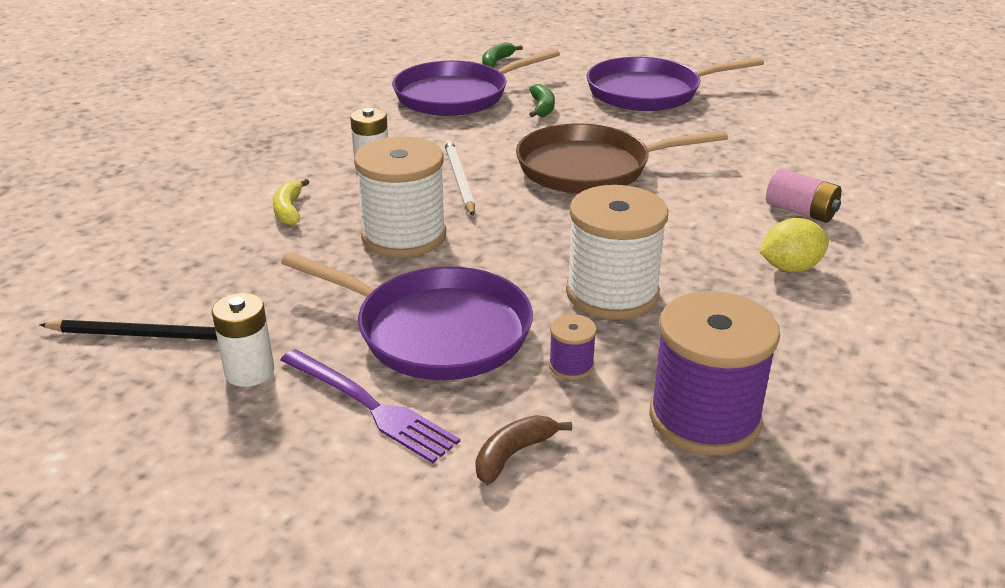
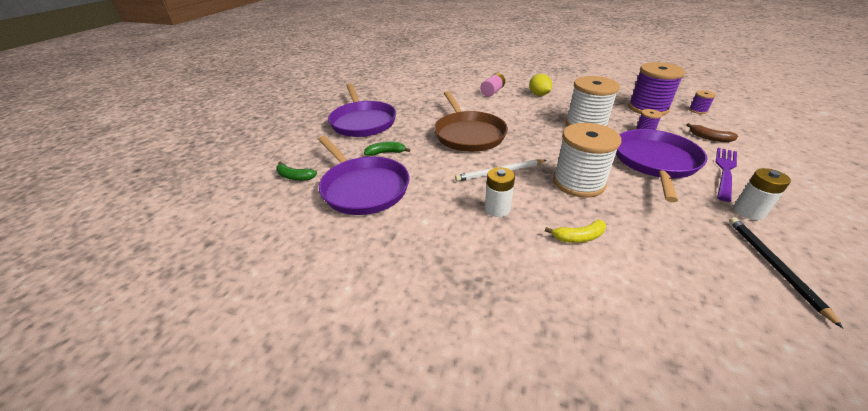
camera: 95 degrees left, 5 degrees up
none -> purple spool [689,90,716,114]

